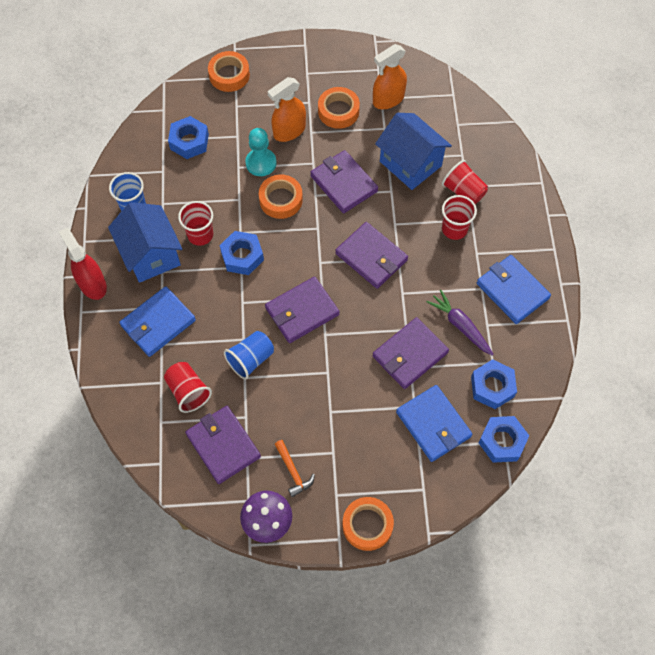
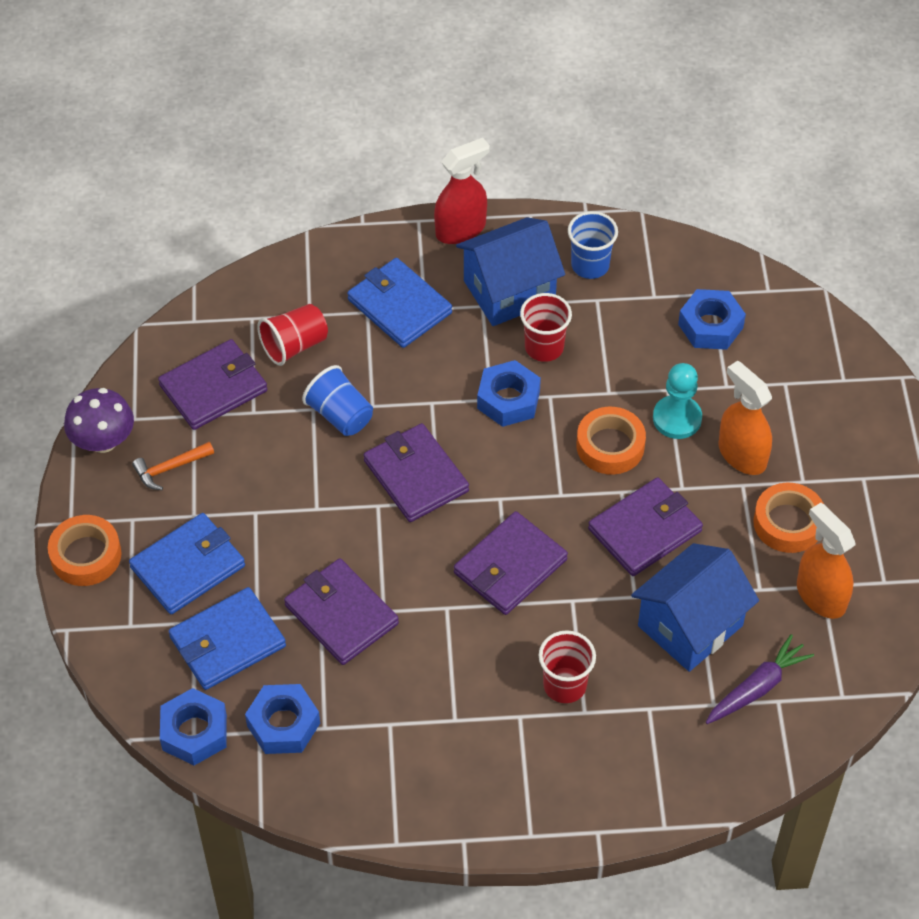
camera: 90 degrees right, 10 degrees down
orange tape [208,51,250,92] -> none
purple carrot [427,290,494,356] -> purple carrot moved to [706,634,814,724]
red cup [442,160,488,204] -> none
blue wallet [477,255,551,324] -> blue wallet moved to [129,513,245,614]

